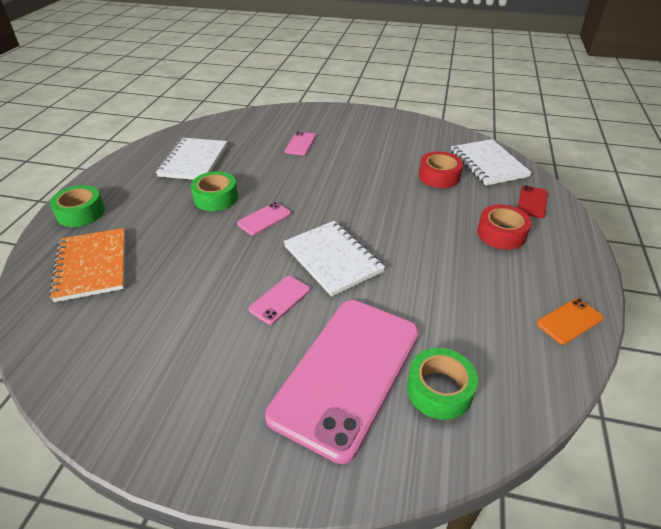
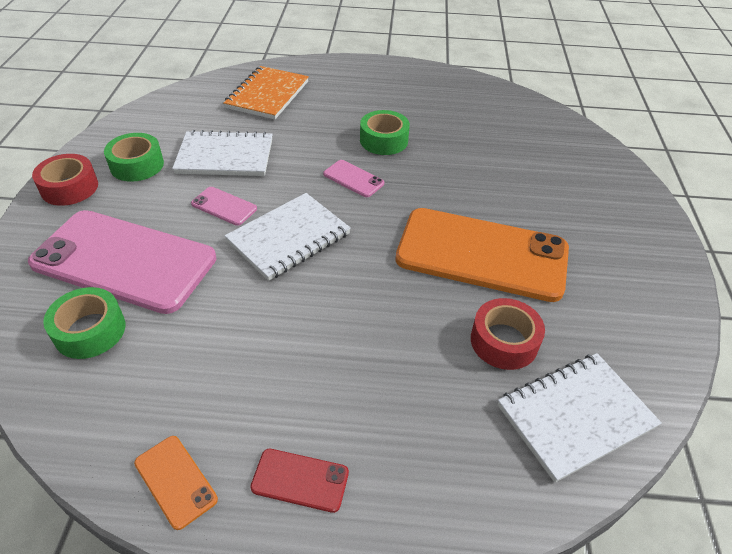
camera: 80 degrees right, 5 degrees up
orange notebook [49,228,125,302] -> orange notebook turned 45 degrees counterclockwise [223,66,309,119]
green tape [50,185,105,227] -> green tape moved to [104,133,164,182]
white notebook [156,138,227,180] -> white notebook moved to [172,130,273,176]
pink phone [285,131,316,155] -> none
red tape [477,204,531,250] -> red tape moved to [32,154,98,206]
red phone [518,185,548,218] -> red phone moved to [250,449,349,513]
none -> orange phone [395,208,569,302]

